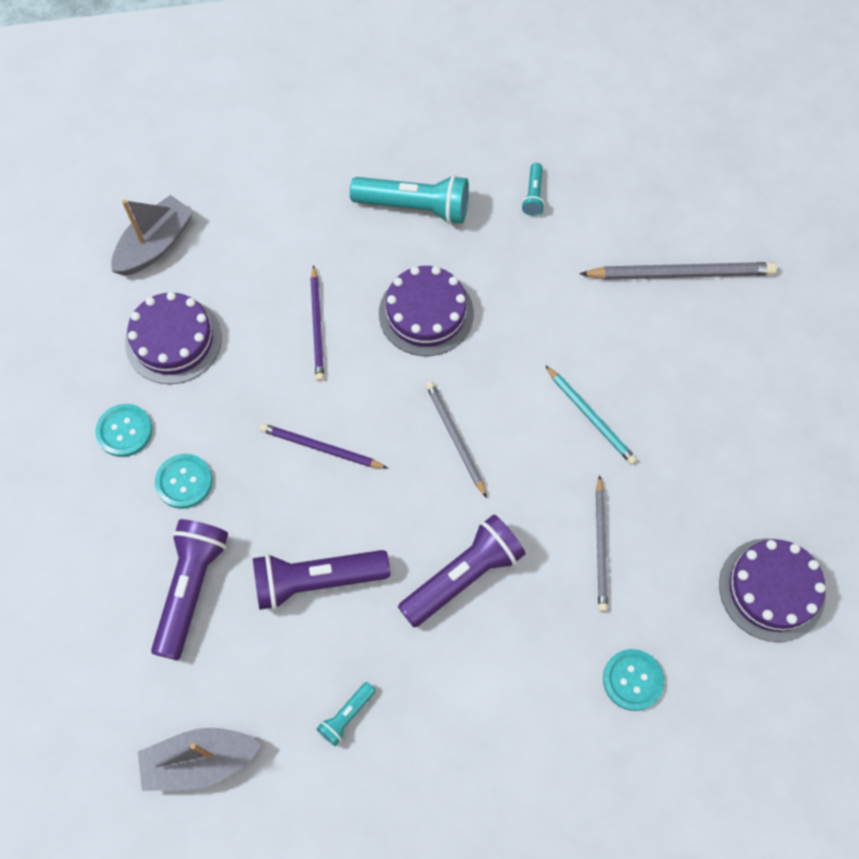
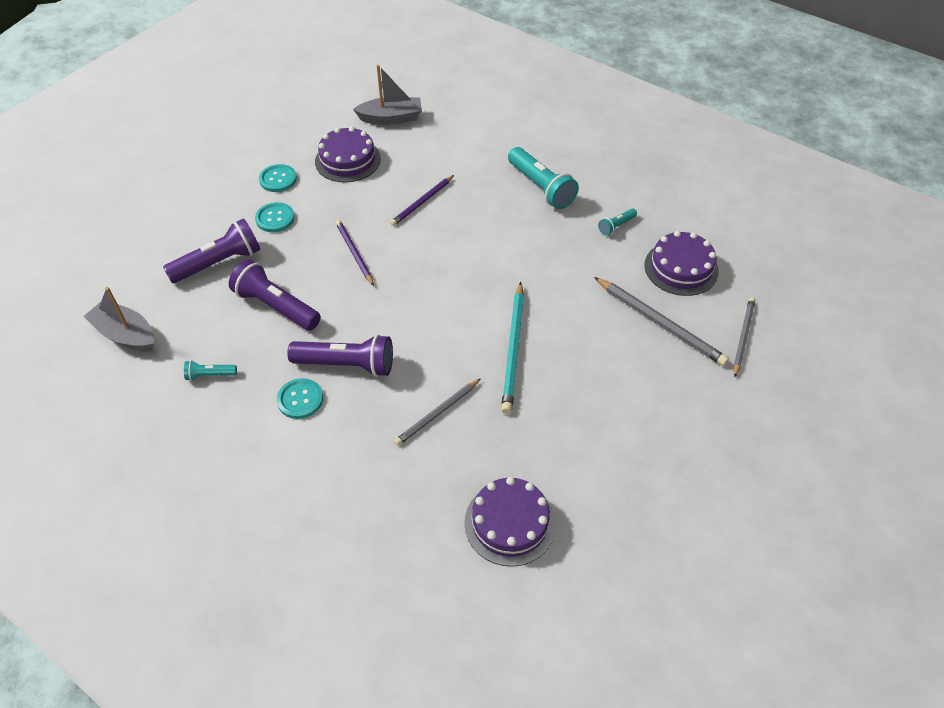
camera: 45 degrees right, 15 degrees down
purple cake [379,266,474,356] -> purple cake moved to [644,231,719,296]
grey pencil [426,382,487,498] -> grey pencil moved to [734,297,755,377]
turquoise pencil [545,365,637,465] -> turquoise pencil [501,282,524,414], size x1.54
turquoise button [603,649,664,711] -> turquoise button moved to [277,378,323,419]

